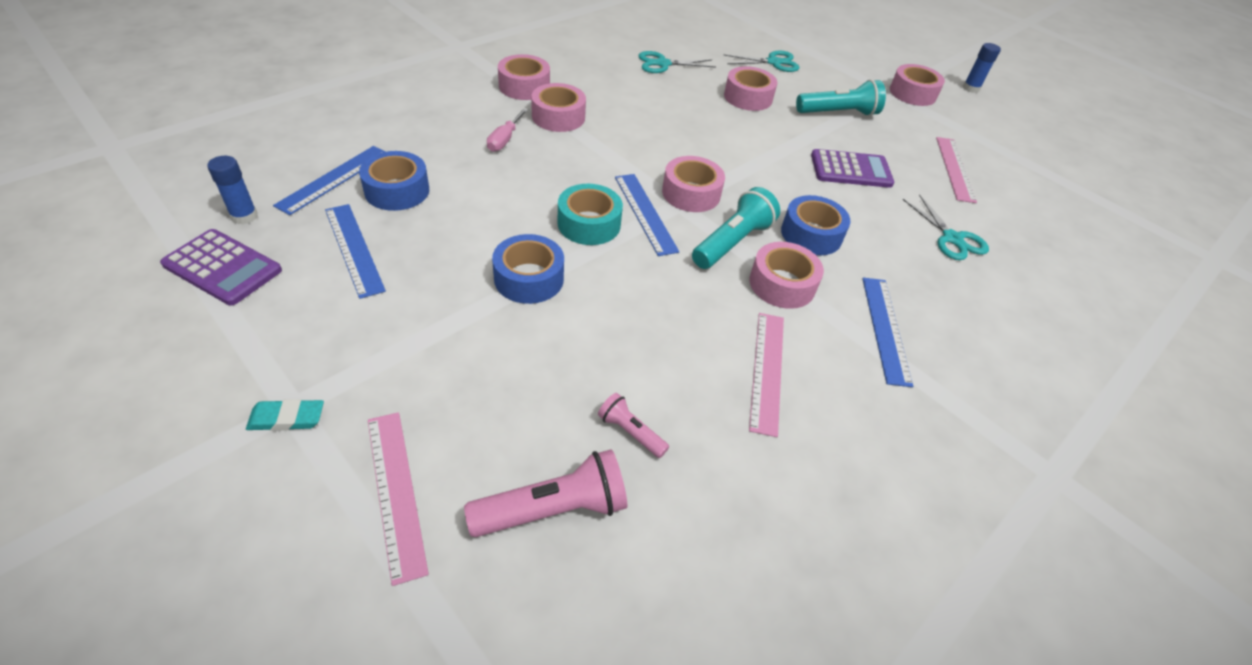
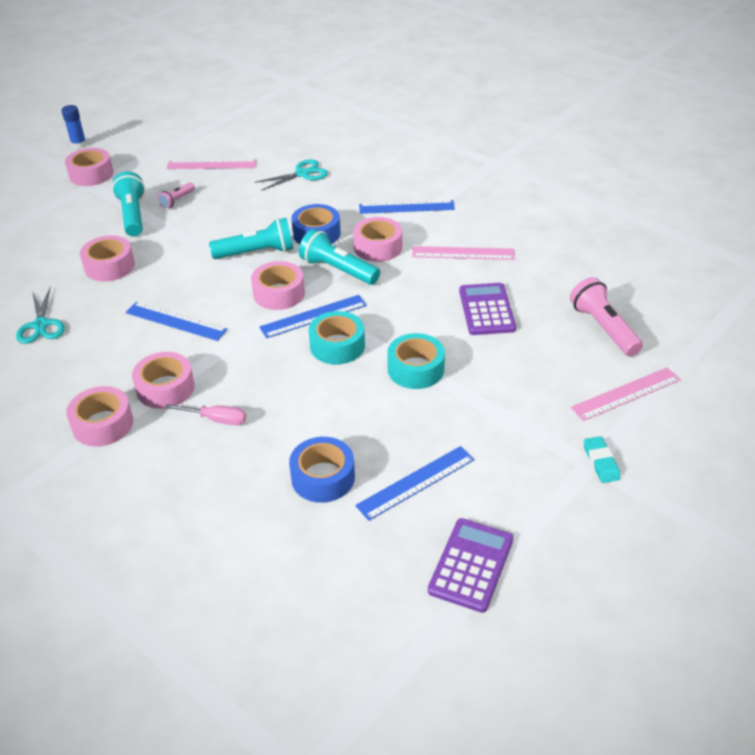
camera: 90 degrees left, 5 degrees down
blue glue stick [207,156,258,224] -> none
blue ruler [273,146,385,215] -> blue ruler moved to [125,302,228,341]
blue tape [492,234,564,304] -> turquoise tape [387,333,445,389]
pink flashlight [598,393,669,458] -> pink flashlight moved to [158,182,195,209]
turquoise scissors [724,51,800,72] -> none
purple calculator [811,149,894,188] -> purple calculator moved to [459,283,516,335]
none -> turquoise flashlight [209,218,294,259]

